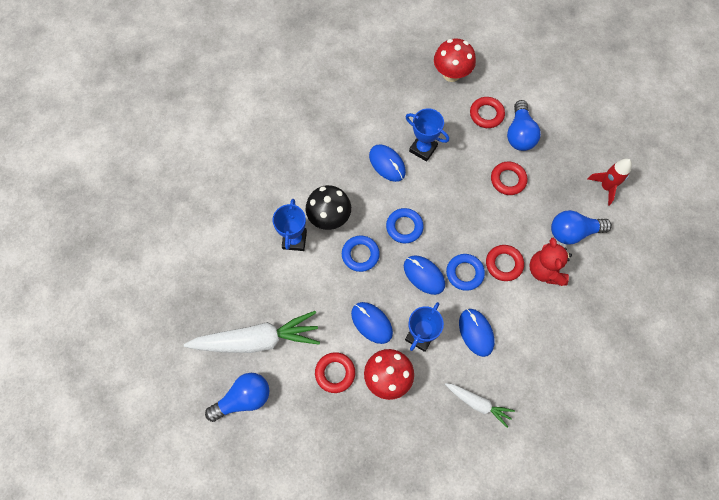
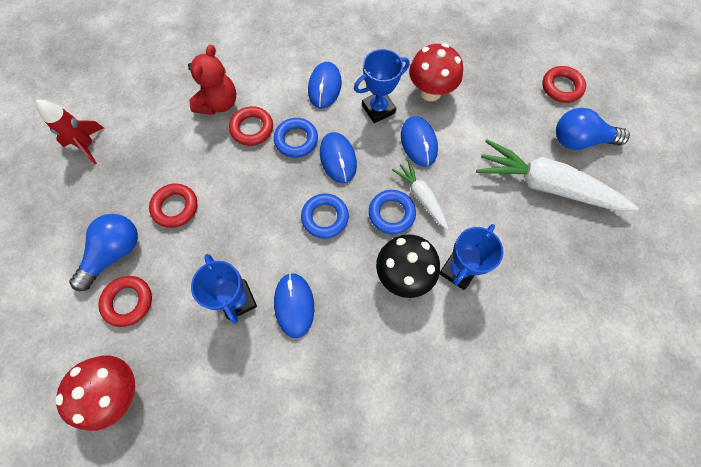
camera: 150 degrees left, 0 degrees up
red ring [315,352,355,393] -> red ring moved to [542,66,586,103]
white carrot [445,383,515,428] -> white carrot moved to [392,160,449,230]
blue light bulb [551,210,612,244] -> none

